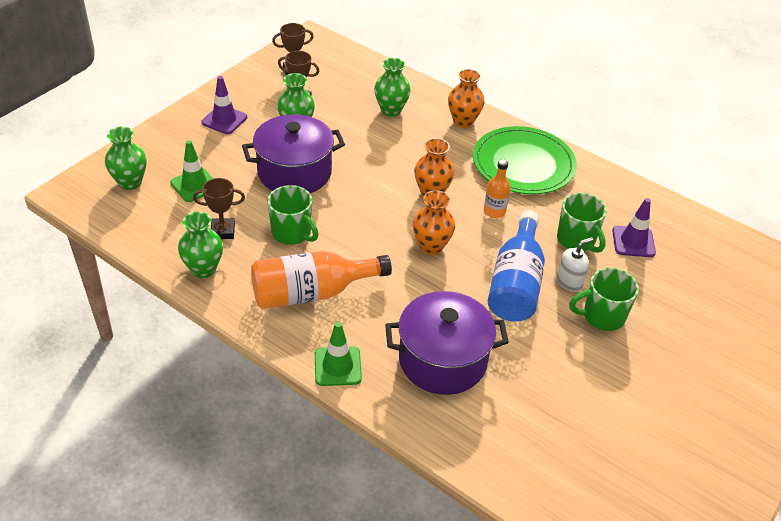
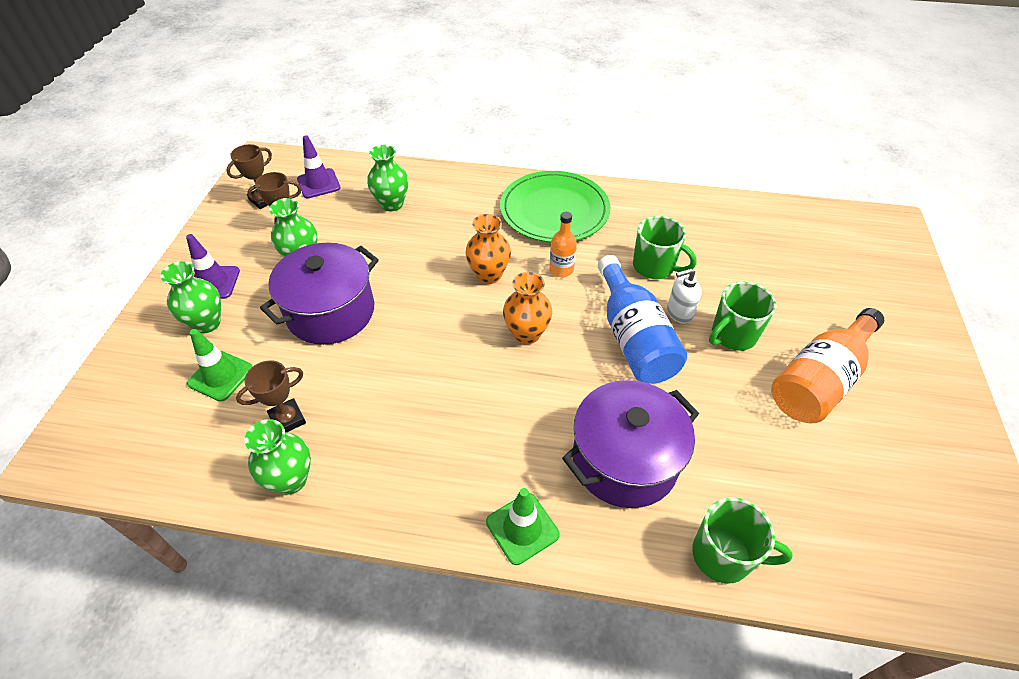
camera: 25 degrees left, 5 degrees up
green vase [105,126,147,190] -> green vase moved to [161,261,221,334]
orange bottle [251,251,392,309] -> orange bottle moved to [771,308,884,423]
green mug [267,185,319,245] -> green mug moved to [692,498,793,584]
orange vase [448,69,485,128] -> none
white soap dispenser [557,237,593,292] -> white soap dispenser turned 135 degrees counterclockwise [667,268,702,324]
purple traffic cone [612,198,656,257] -> purple traffic cone moved to [297,135,341,198]

